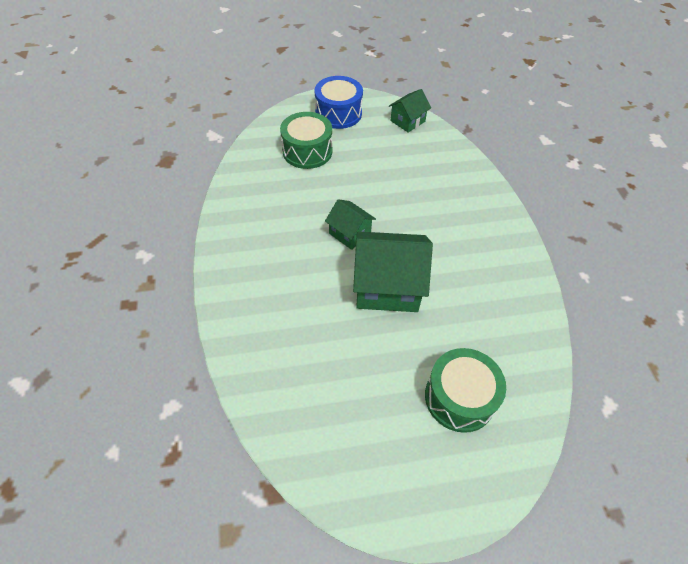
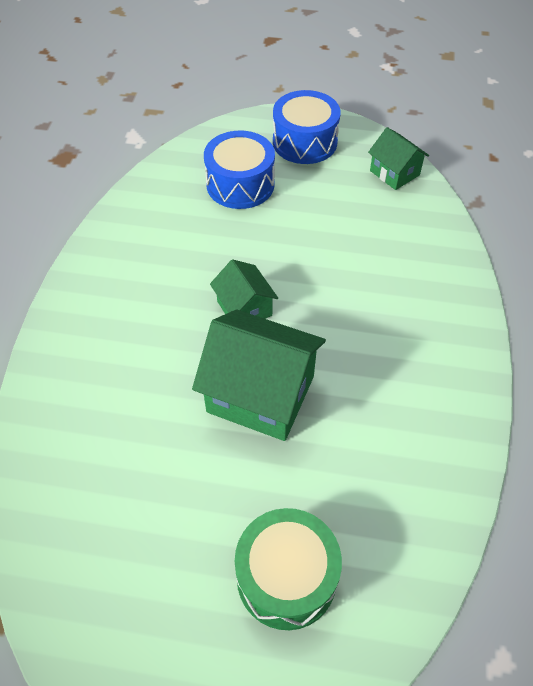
camera: 20 degrees right, 0 degrees up
green drum [280,112,332,169] -> blue drum [204,131,275,209]
green house [389,89,431,132] -> green house turned 75 degrees clockwise [368,127,429,190]

